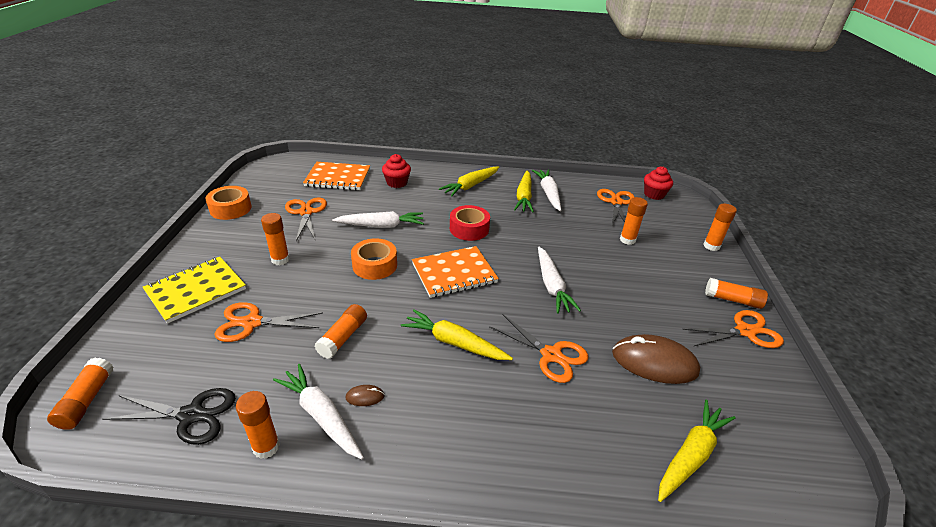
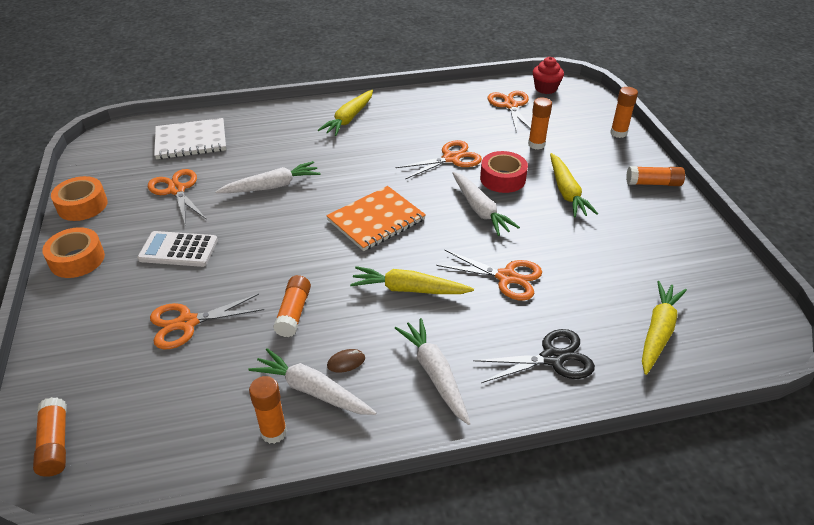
camera: 15 degrees left, 5 degrees up
black scissors [102,388,236,445] -> black scissors moved to [473,329,595,383]
yellow notebook [143,257,246,324] -> none
orange glue stick [261,213,290,265] -> white calculator [137,231,218,267]
orange notebook [303,162,370,190] -> white notebook [154,118,226,159]
orange tape [351,238,397,280] -> orange tape moved to [42,227,105,278]
red cupcake [382,154,411,188] -> none
red tape [450,205,490,241] -> red tape moved to [480,151,528,193]
yellow carrot [514,171,534,212] -> yellow carrot moved to [550,153,598,217]
white carrot [532,170,561,211] -> white carrot moved to [395,318,471,425]
brown mouse [612,334,700,384] -> none
orange scissors [682,310,784,348] -> orange scissors moved to [396,140,482,179]

